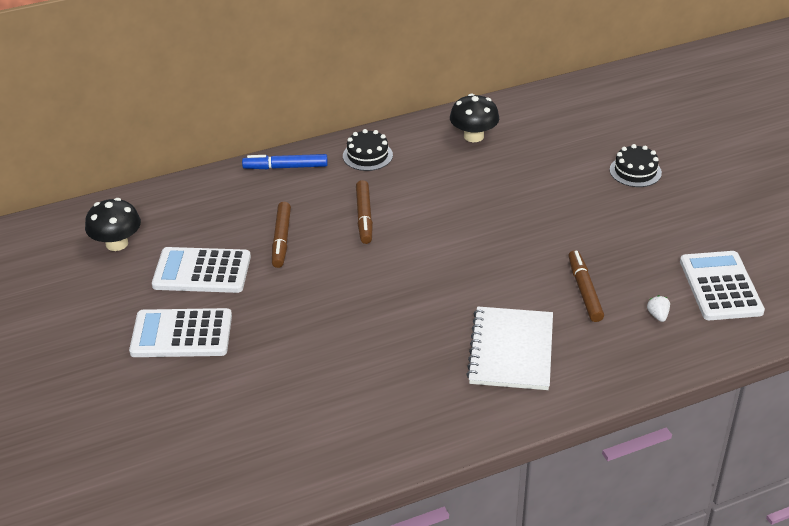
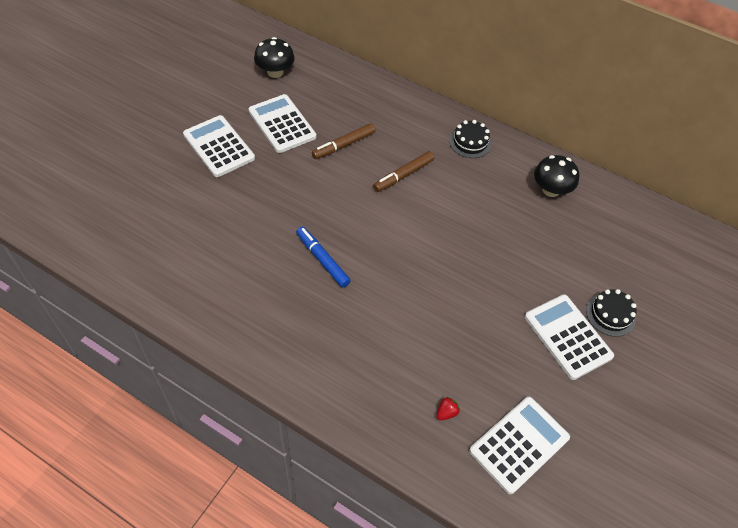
camera: 50 degrees right, 15 degrees up
blue marker [242,154,328,169] -> blue marker moved to [296,227,351,288]
white notebook [466,306,553,390] -> none
brown marker [568,250,604,322] -> none
white strawberry [647,295,670,322] -> red strawberry [437,397,460,421]
none -> white calculator [525,294,614,380]

